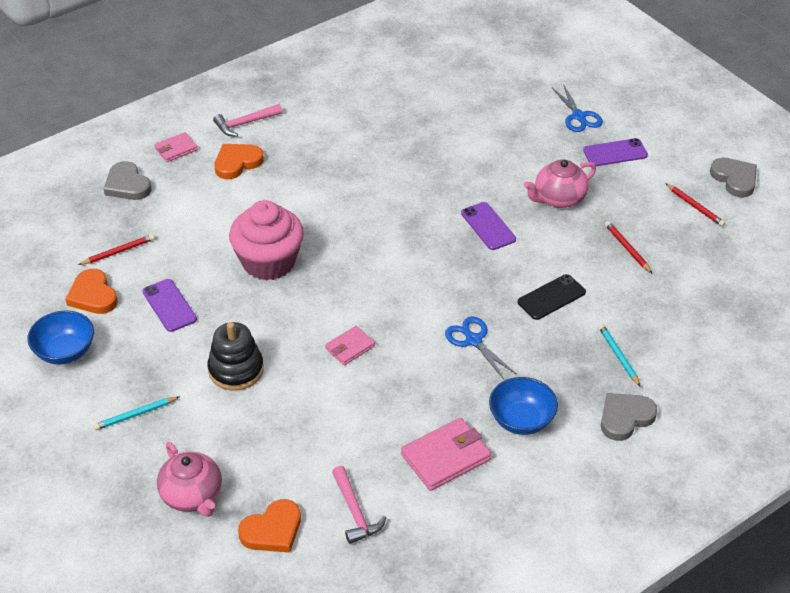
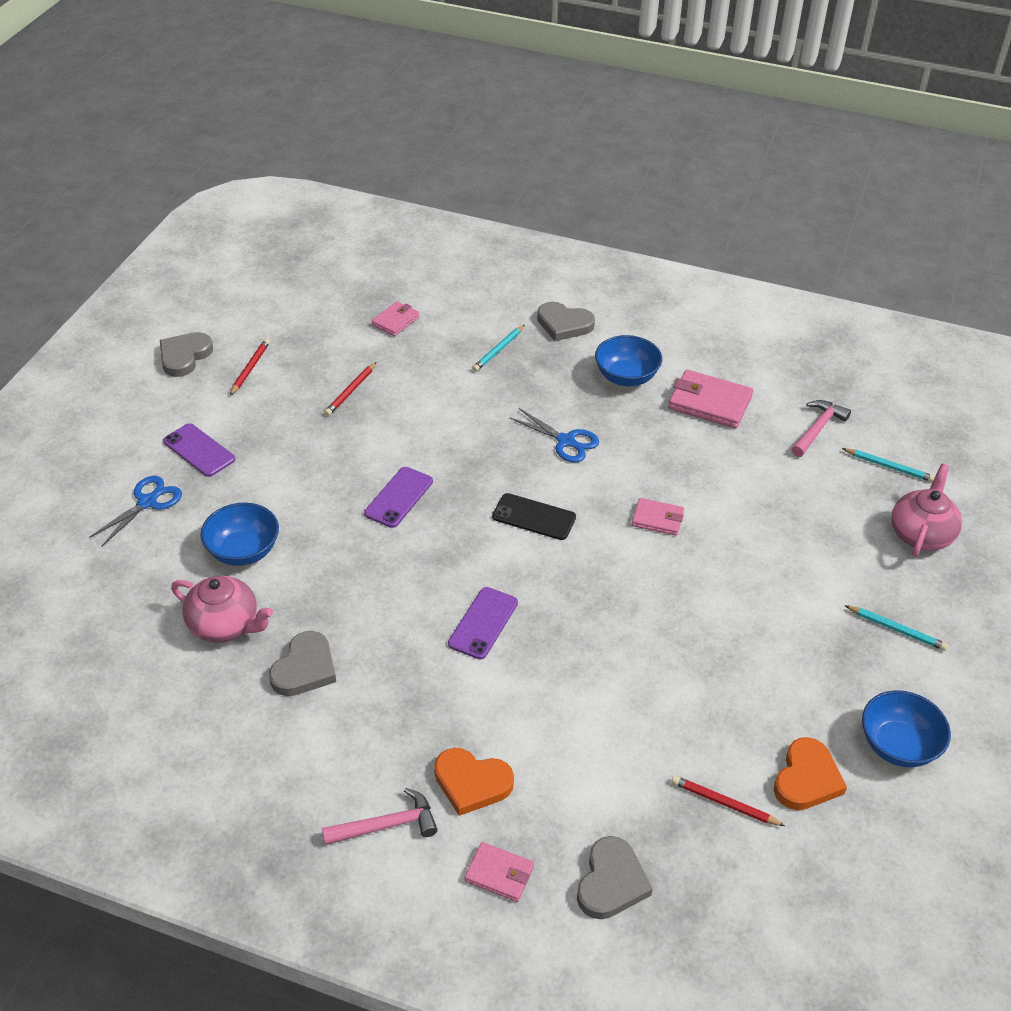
camera: 125 degrees left, 0 degrees up
purple phone [143,279,197,332] -> purple phone moved to [448,587,518,660]
black stacking toy [208,322,264,391] -> none
pink hammer [213,104,283,137] -> pink hammer turned 45 degrees counterclockwise [322,788,438,845]
pink cupcake [229,200,304,281] -> none
orange heart [238,499,301,553] -> turquoise pencil [842,448,935,482]
blue scissors [445,316,516,379] -> blue scissors turned 75 degrees counterclockwise [509,408,599,463]
black phone [518,274,586,320] -> black phone moved to [492,493,576,540]
pink teapot [524,159,596,208] -> pink teapot moved to [171,576,273,643]
none -> blue bowl [201,503,279,566]
none -> grey heart [269,631,336,696]
none -> pink wallet [372,301,419,336]

